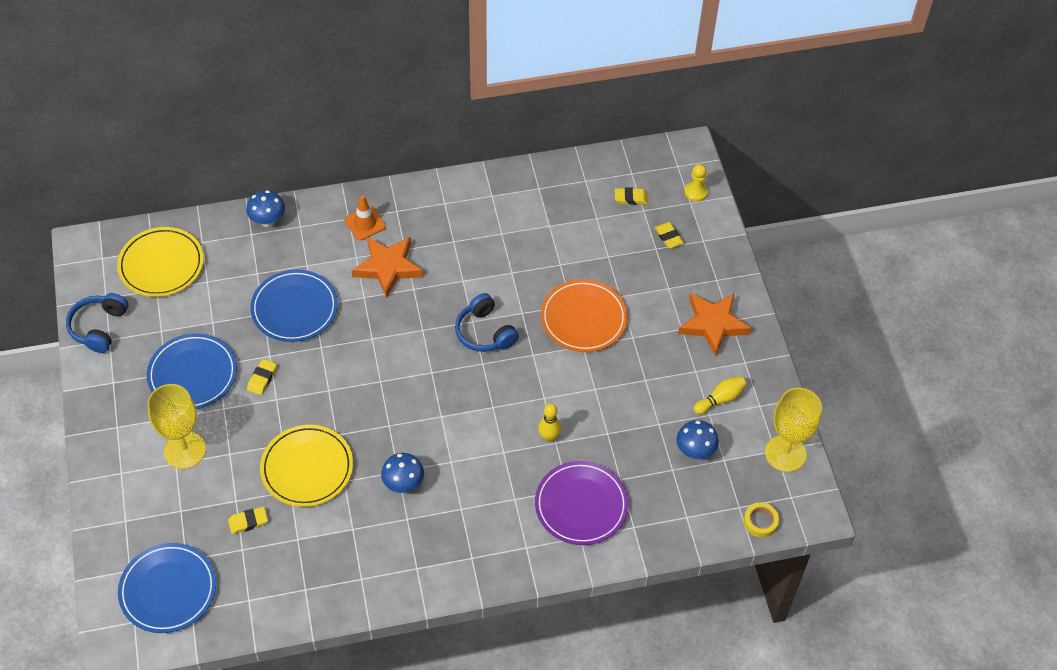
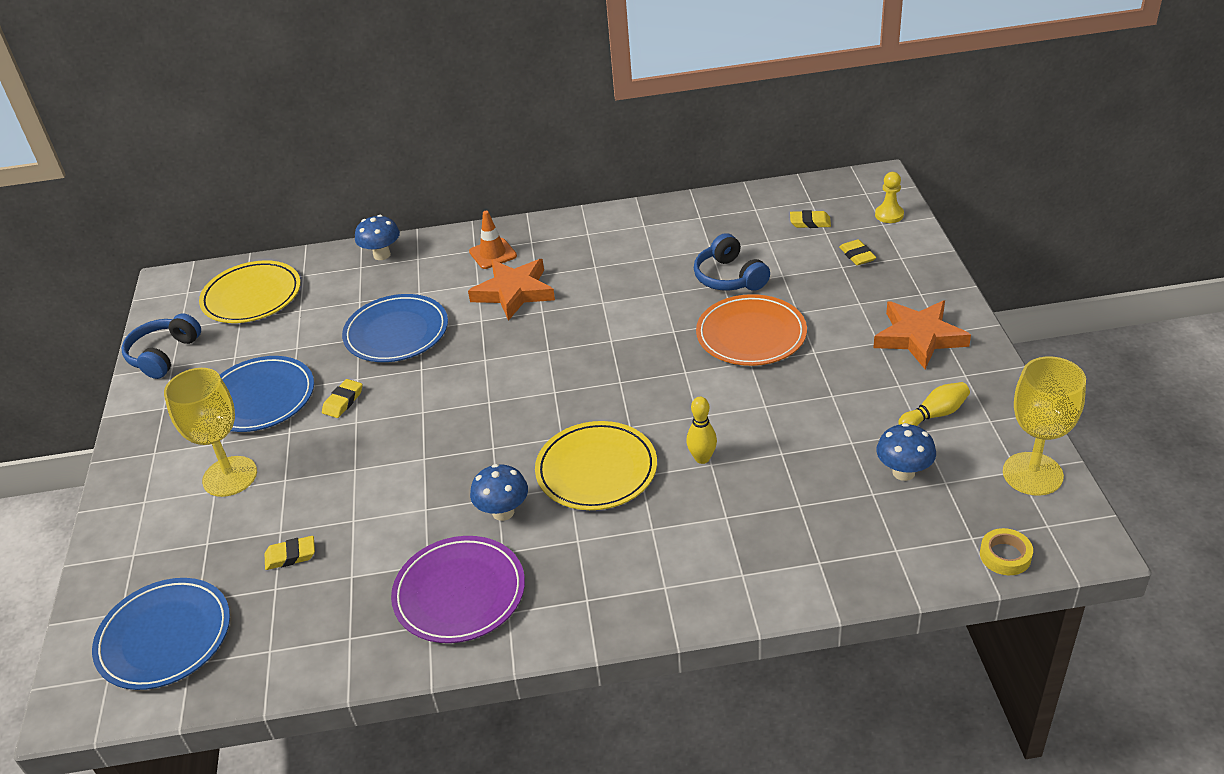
camera: 10 degrees right, 15 degrees down
yellow plate [260,425,353,507] -> yellow plate moved to [535,421,657,510]
blue headphones [455,293,519,352] -> blue headphones moved to [694,233,770,291]
purple plate [535,461,628,545] -> purple plate moved to [391,536,525,643]

